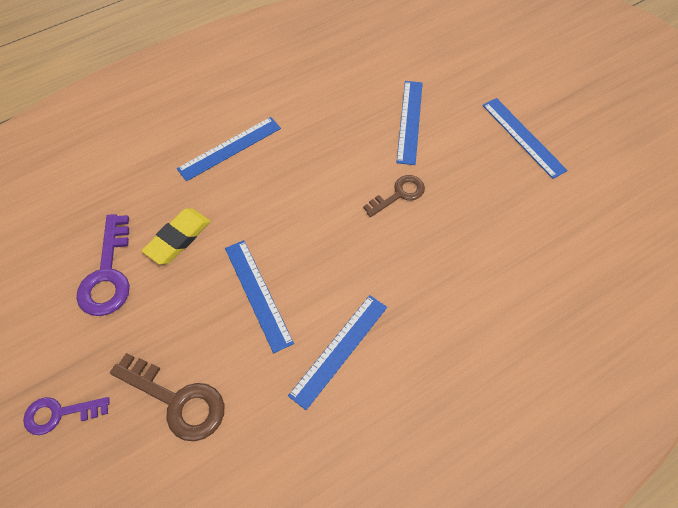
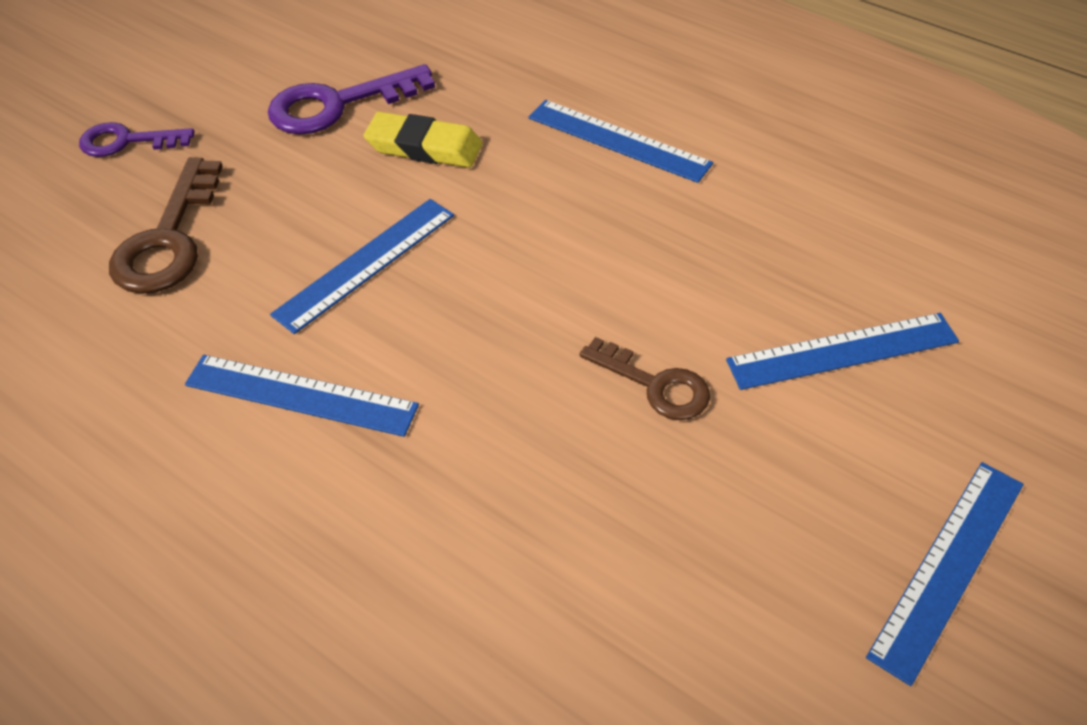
camera: 70 degrees right, 10 degrees down
purple key [23,397,110,435] -> purple key turned 60 degrees counterclockwise [79,122,195,157]

